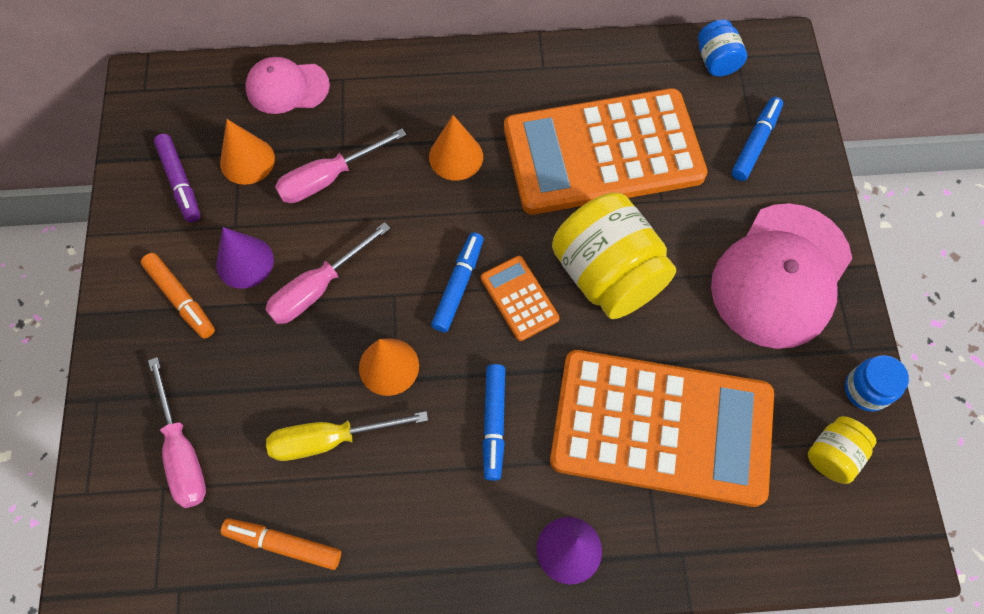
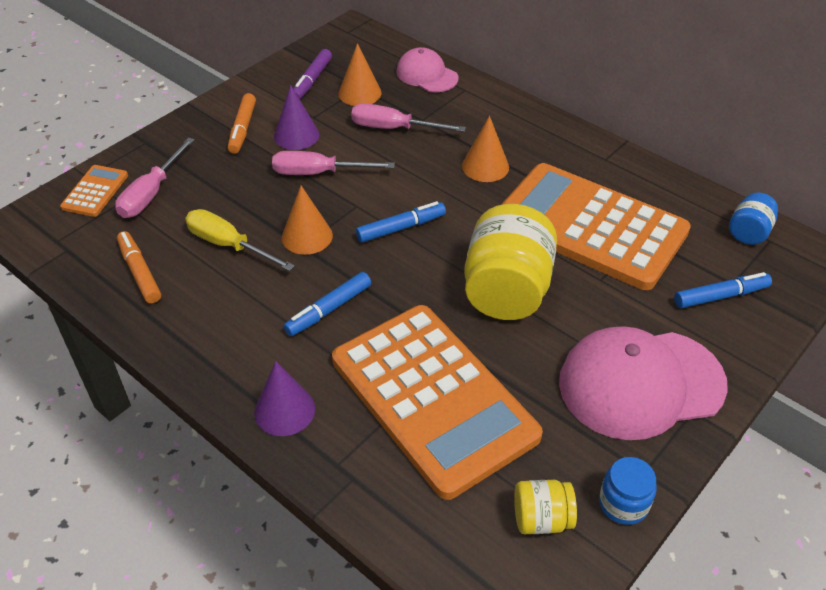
camera: 45 degrees right, 20 degrees down
orange calculator [481,256,559,341] -> orange calculator moved to [60,165,128,217]

